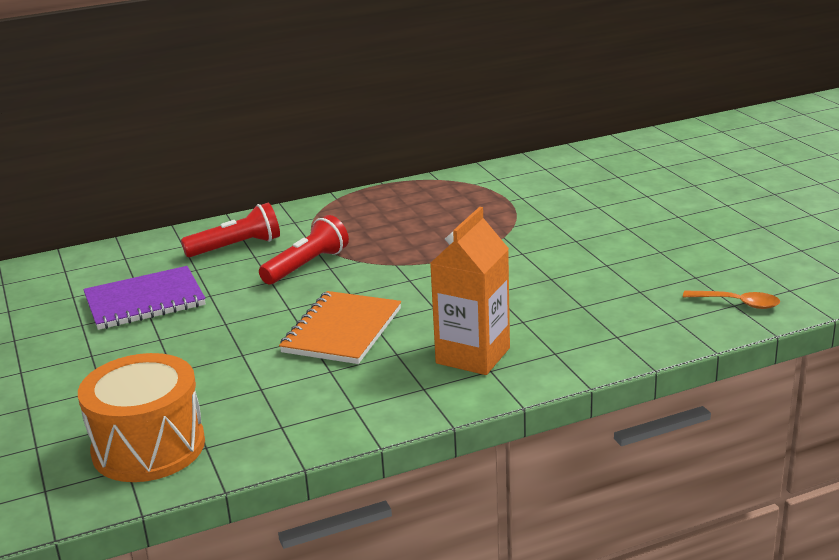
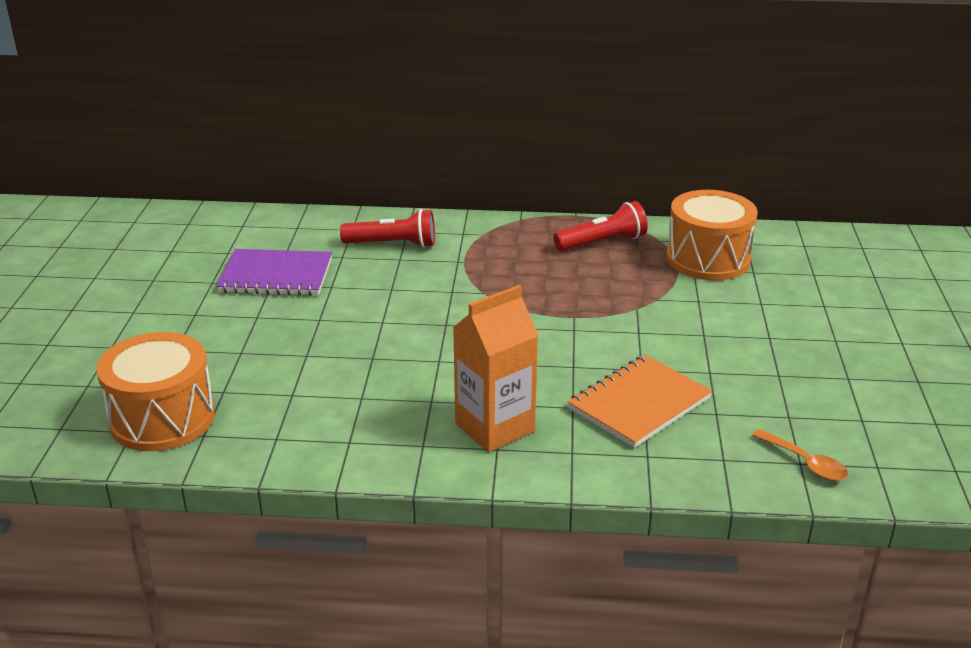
camera: 25 degrees right, 5 degrees up
red flashlight [259,215,349,284] -> red flashlight moved to [553,201,648,251]
orange notebook [279,291,401,364] -> orange notebook moved to [567,355,712,448]
none -> orange drum [666,190,758,281]

